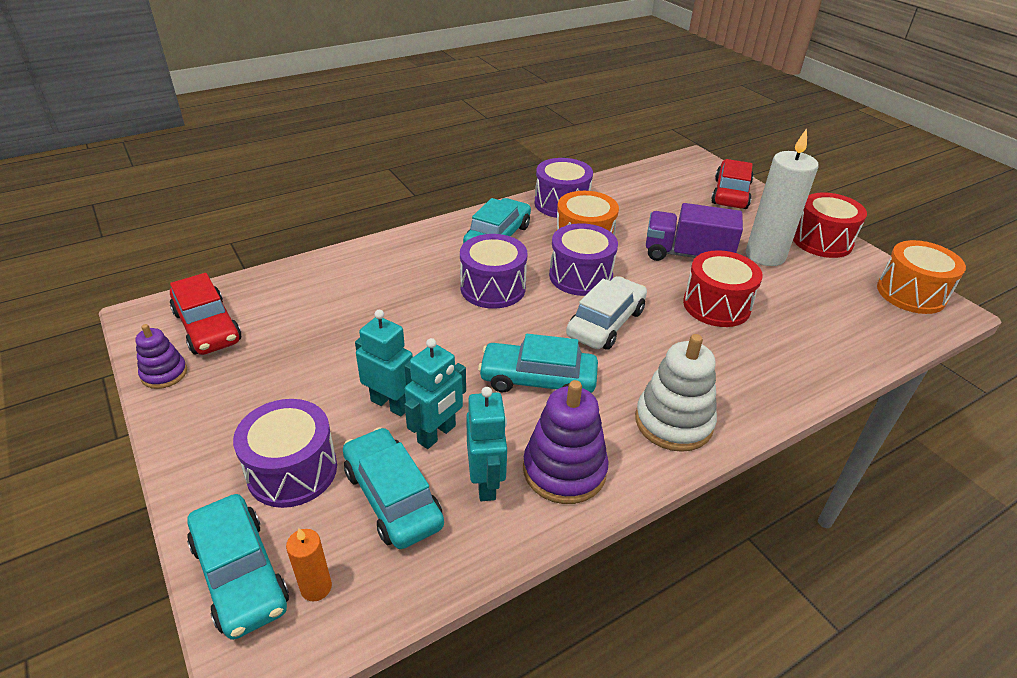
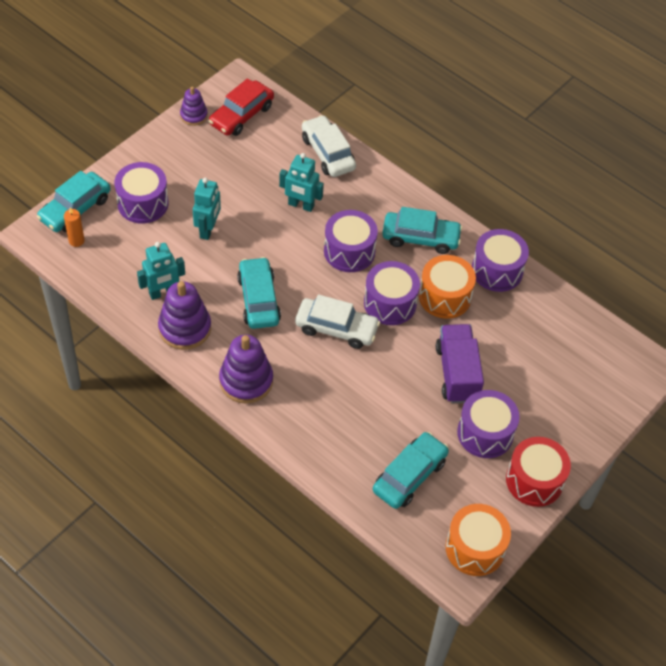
camera: 70 degrees right, 15 degrees up
turquoise car [343,427,444,549] -> turquoise car moved to [373,432,449,509]
turquoise robot [405,338,466,449] -> turquoise robot moved to [279,153,324,212]
white stacking toy [635,334,717,452] -> purple stacking toy [219,335,273,404]
red drum [683,250,763,327] -> none
red car [711,159,754,209] -> none
white candle [746,128,818,266] -> purple drum [457,390,520,458]
none -> white car [302,115,356,177]

